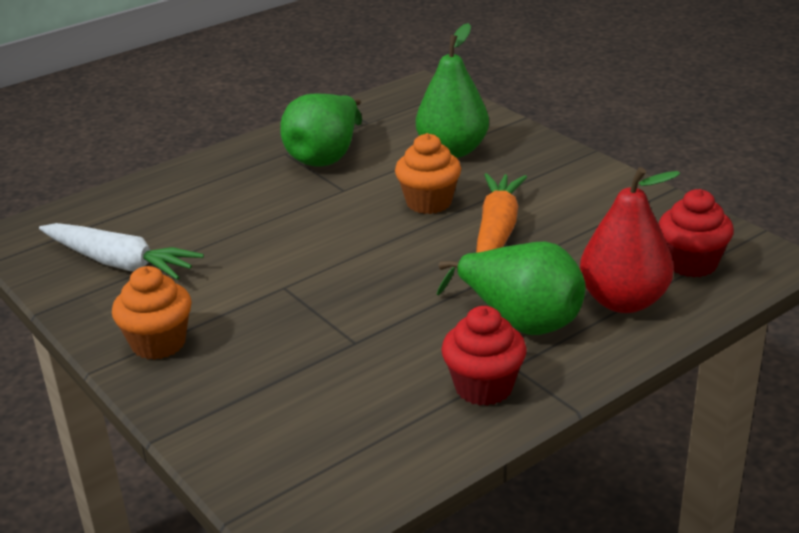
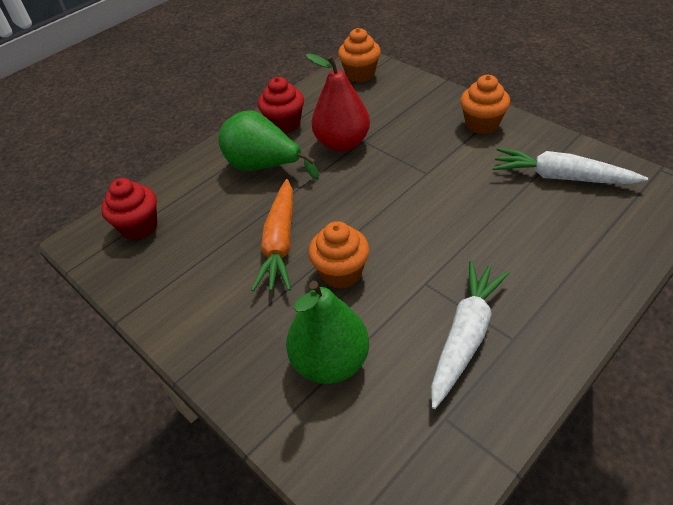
camera: 175 degrees right, 15 degrees up
green pear [281,94,362,167] -> white carrot [431,261,510,409]
red pear [580,167,680,313] -> red pear moved to [306,53,370,152]
none -> orange cupcake [338,28,381,82]

